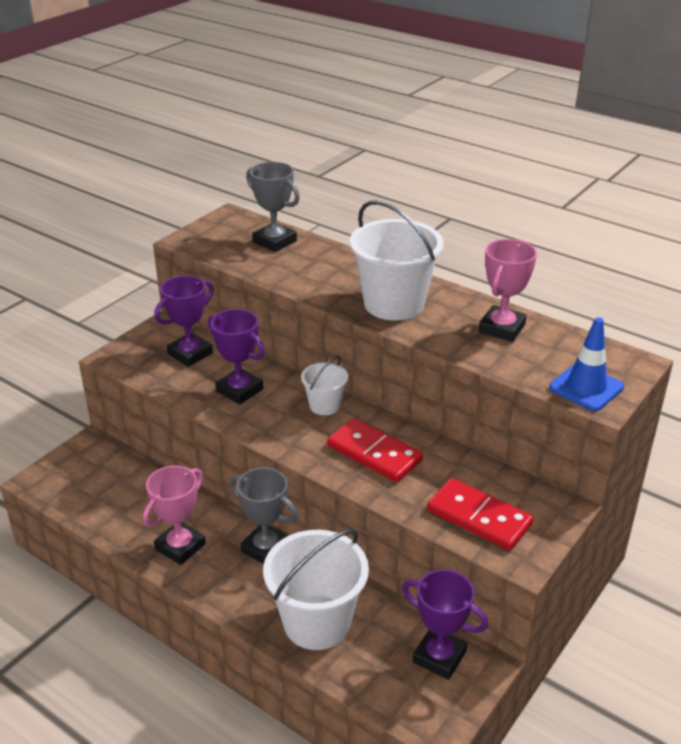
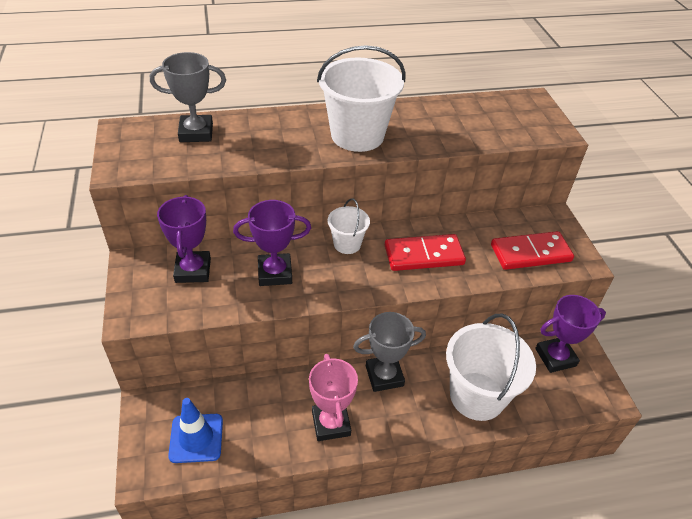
camera: 50 degrees left, 10 degrees up
pink trophy [479,239,537,342] -> none
blue traffic cone [549,317,624,411] -> blue traffic cone moved to [168,398,223,463]

